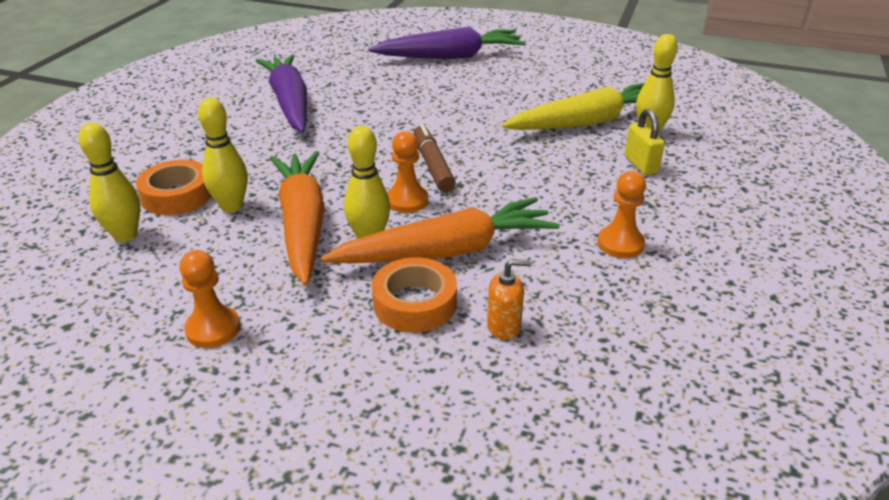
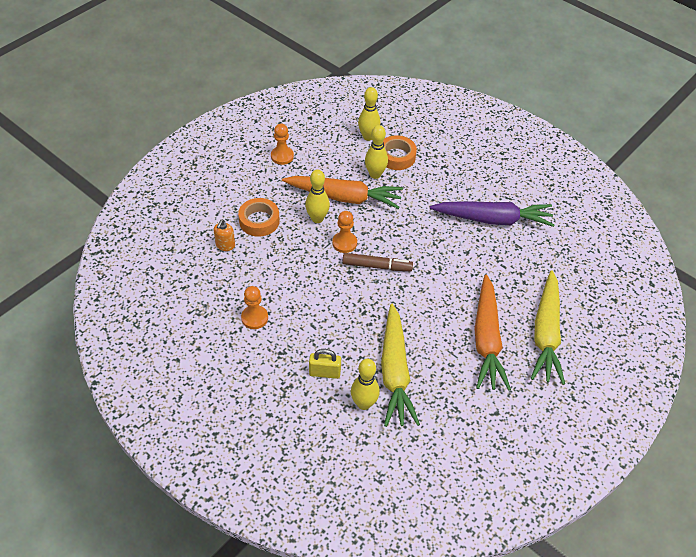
camera: 110 degrees right, 15 degrees up
orange carrot [321,197,560,263] -> orange carrot moved to [475,275,511,390]
purple carrot [368,27,525,59] -> yellow carrot [531,270,565,385]

